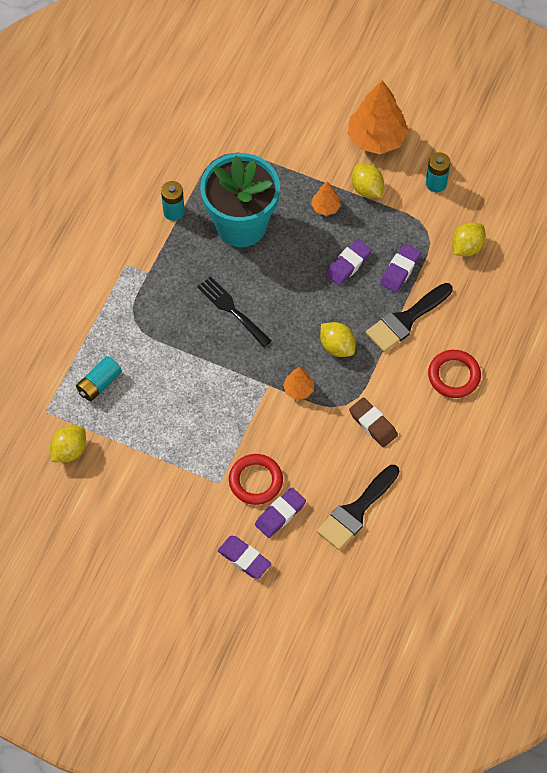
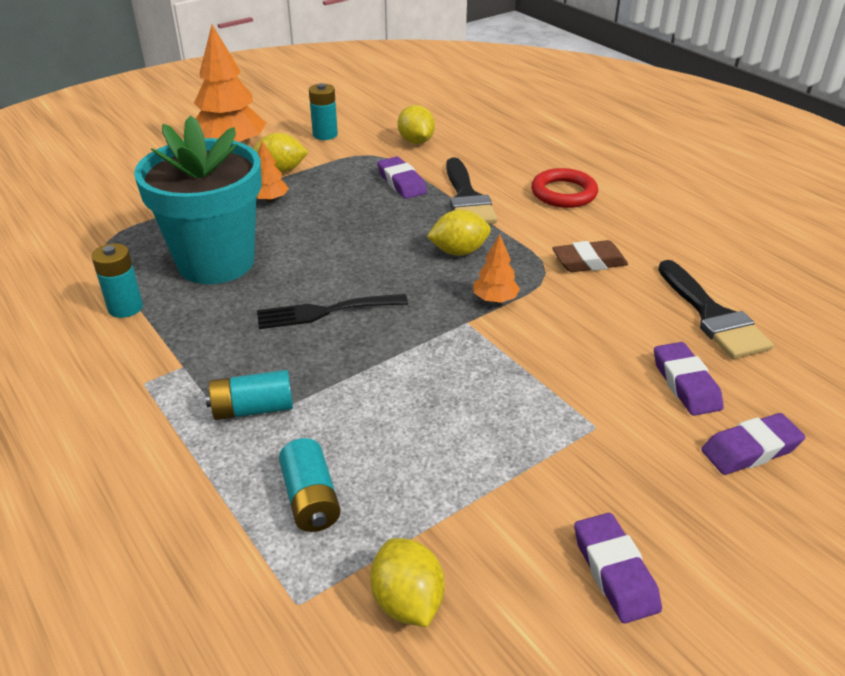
camera: 60 degrees left, 25 degrees down
red ring [229,454,283,505] -> none
purple eraser [325,239,372,286] -> purple eraser moved to [574,513,662,624]
none -> turquoise battery [205,370,293,420]

